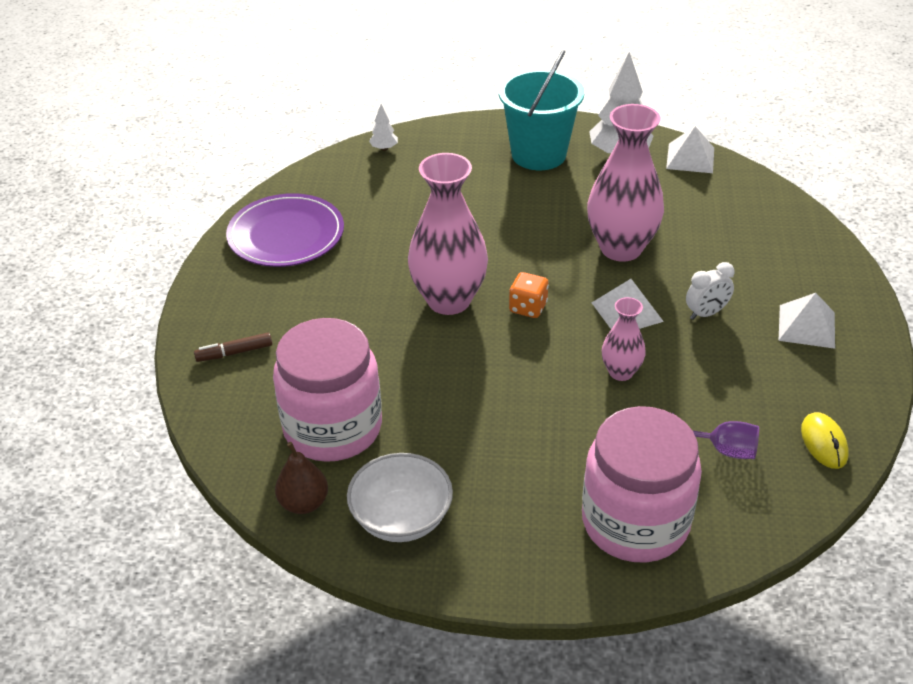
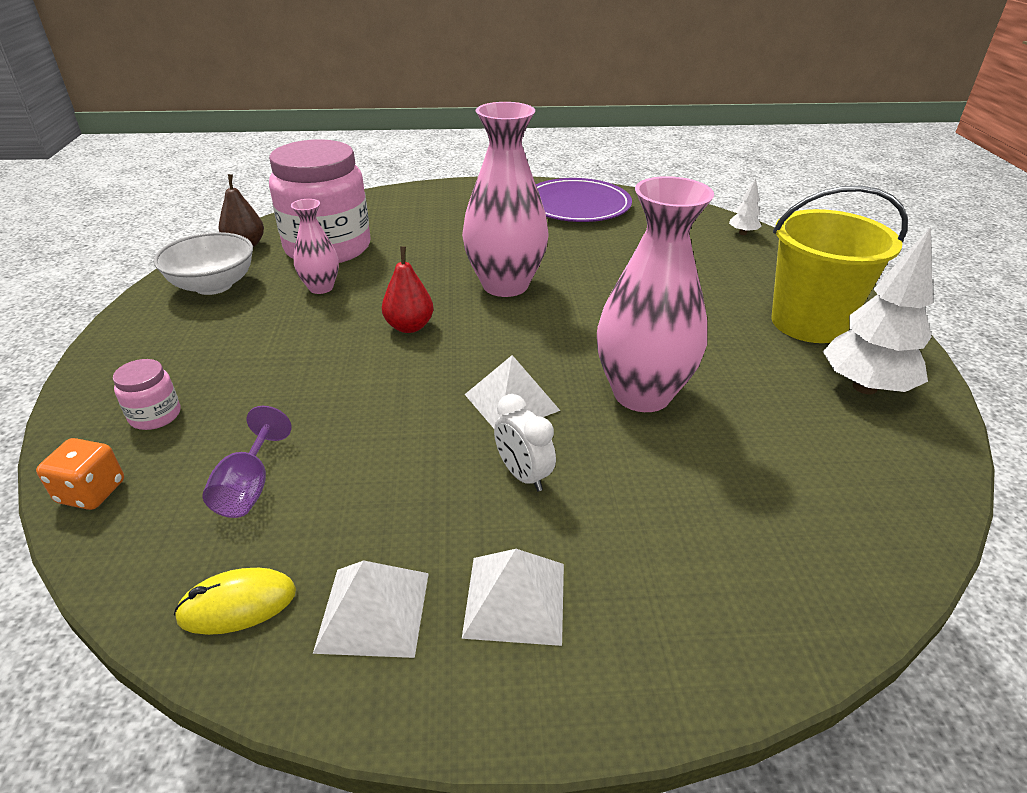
camera: 80 degrees right, 5 degrees down
brown marker [194,333,272,362] -> none
turquoise bucket [499,50,584,170] -> yellow bucket [772,186,908,343]
orange dice [509,272,549,318] -> orange dice moved to [36,438,124,510]
pink jar [582,406,702,562] -> pink jar [113,359,180,430], size x0.40
pink vase [602,297,646,381] -> pink vase moved to [291,199,339,294]
white pyramid [666,126,714,173] -> white pyramid moved to [313,560,429,658]
none -> red pear [382,246,433,333]

